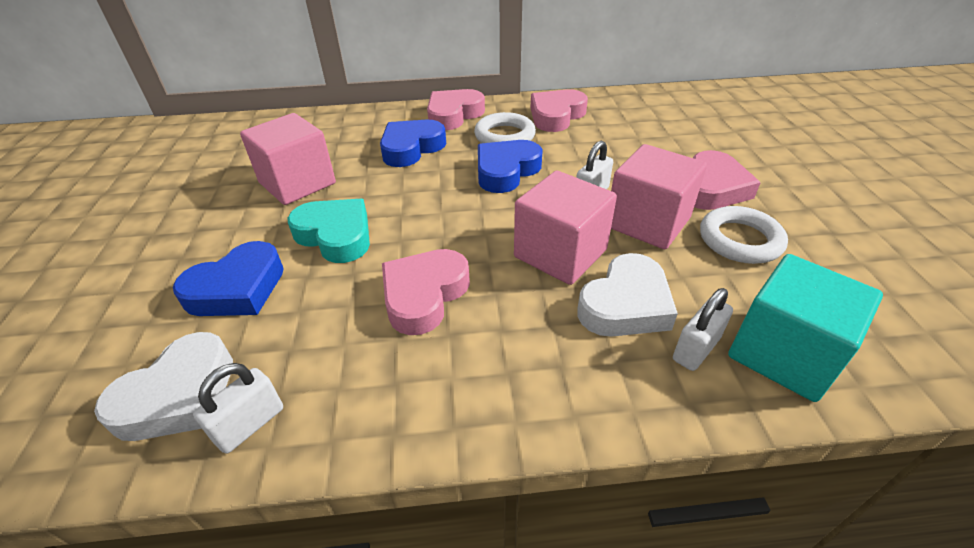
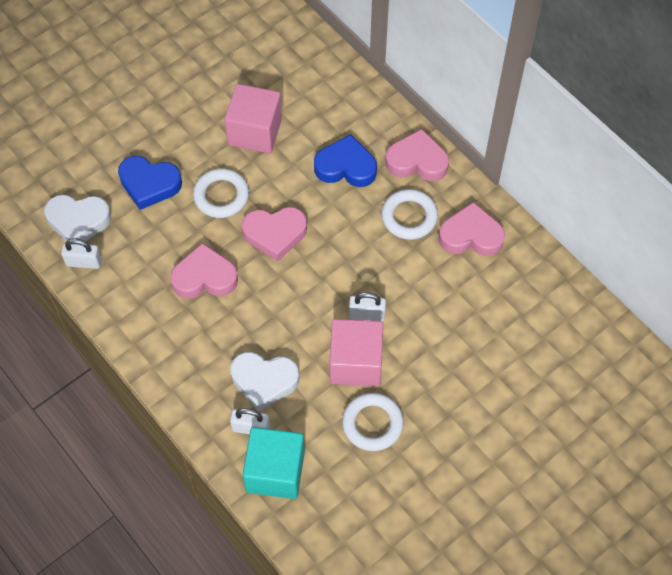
camera: 55 degrees right, 20 degrees up
turquoise heart [287,199,370,263] -> white ring [193,168,249,218]
blue heart [478,140,542,193] -> none
pink cube [514,171,617,285] -> none
pink heart [693,150,761,210] -> pink heart moved to [242,207,307,262]

